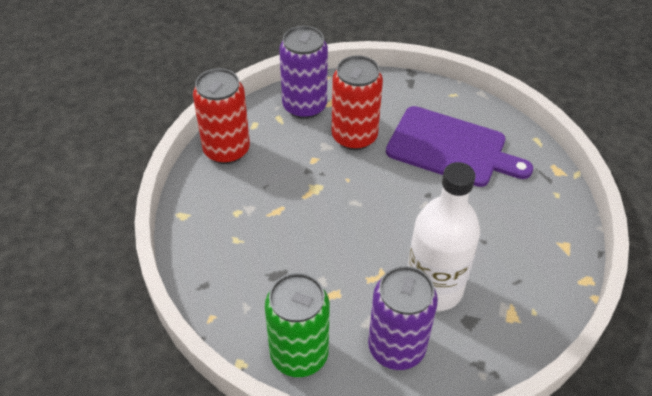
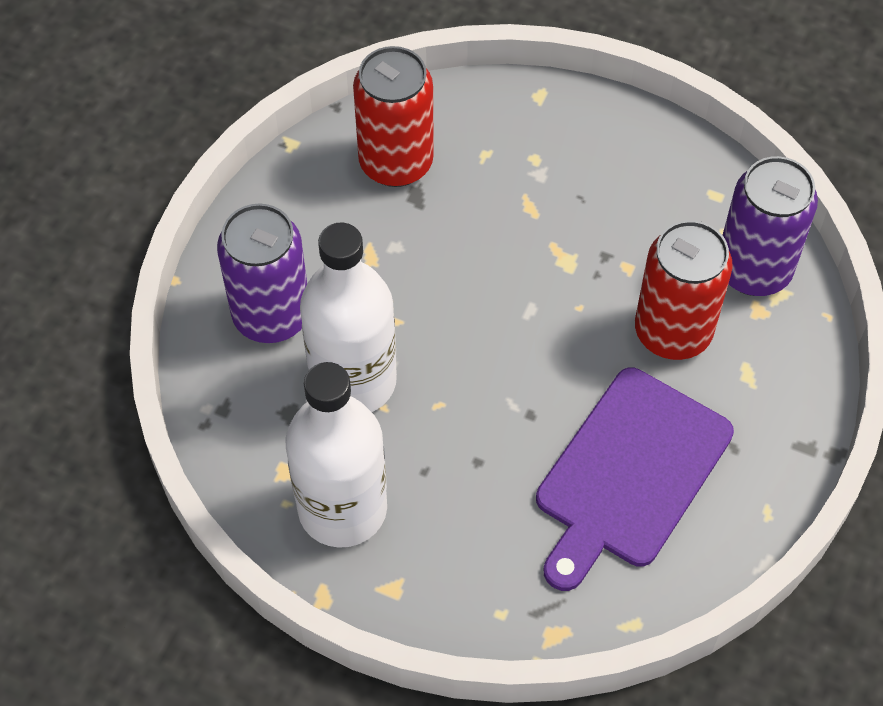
camera: 100 degrees right, 10 degrees up
red can [193,68,250,164] -> red can moved to [353,46,434,187]
green can [265,273,330,377] -> none
none -> white bottle [286,362,387,548]

